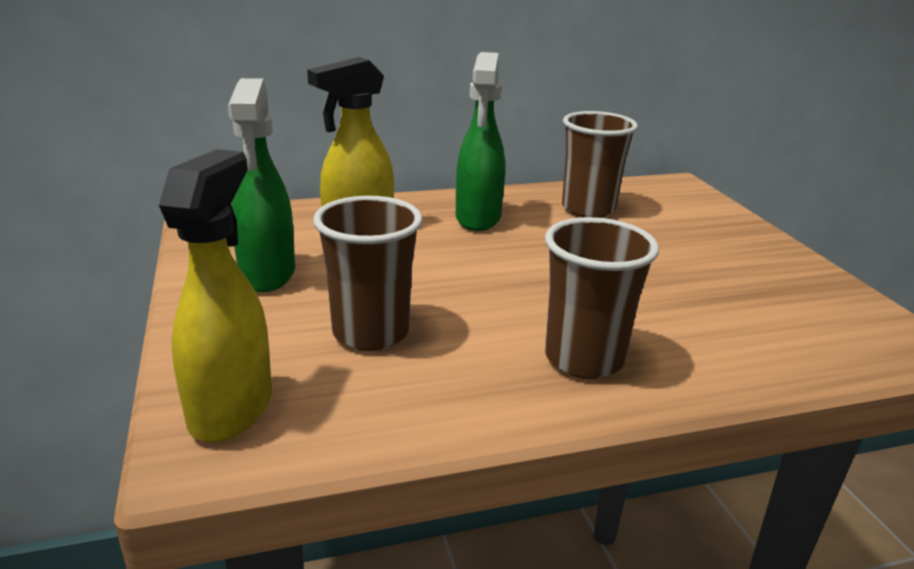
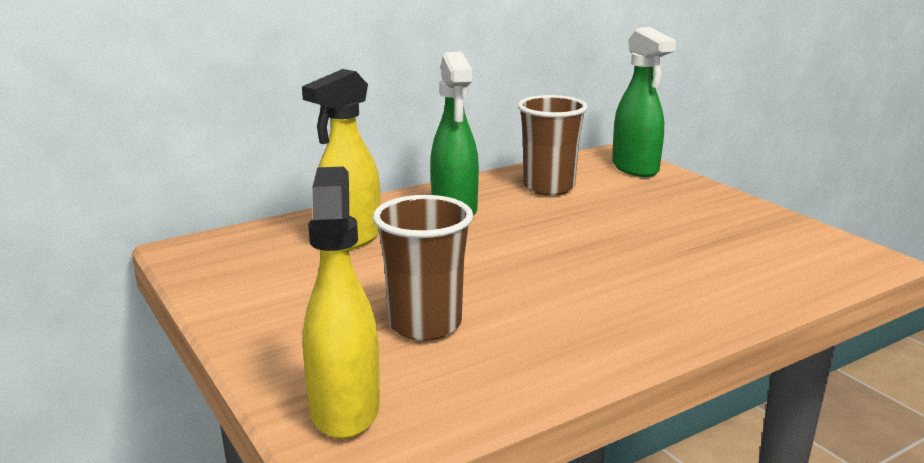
camera: 15 degrees left, 5 degrees down
green spray bottle [228,78,295,292] -> green spray bottle moved to [612,27,676,177]
brown cup [545,217,659,379] -> none

